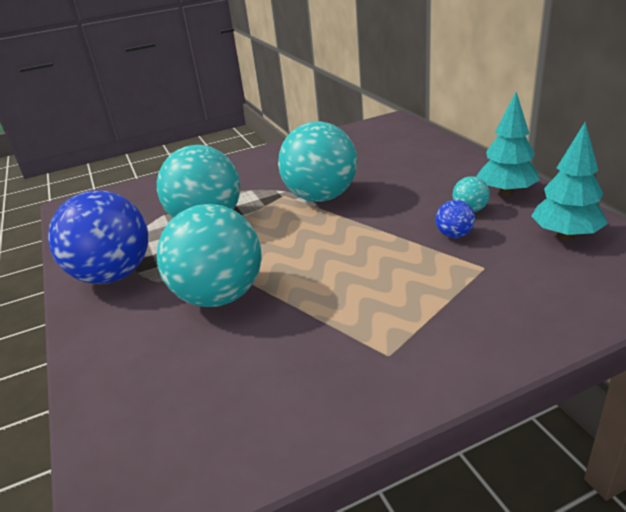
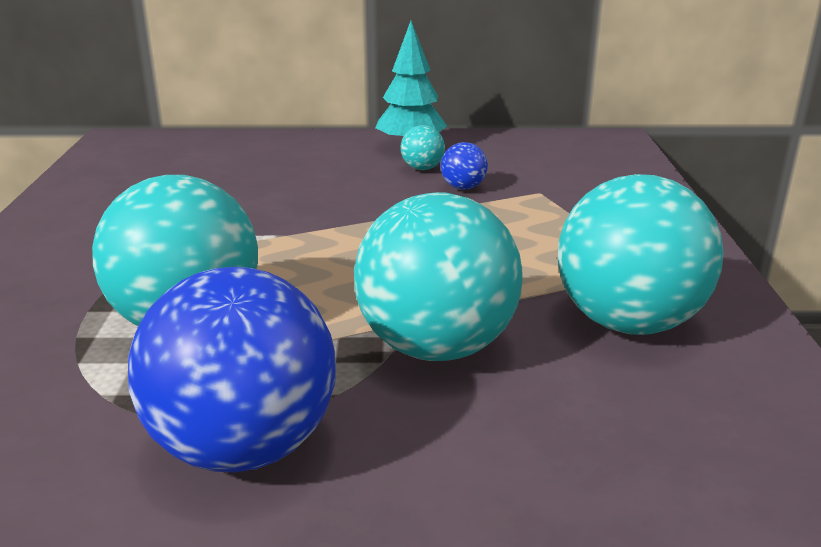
camera: 70 degrees left, 5 degrees down
turquoise ball [278,121,357,202] -> turquoise ball moved to [558,174,724,335]
turquoise tree [531,122,608,240] -> none

